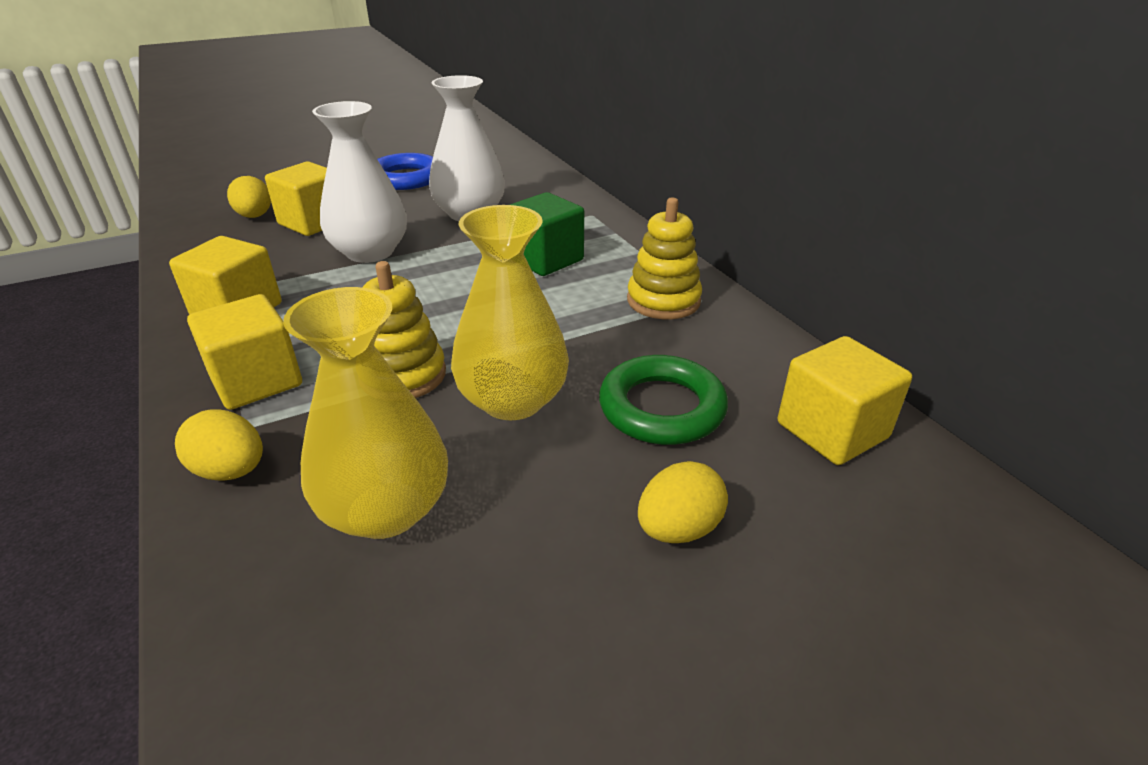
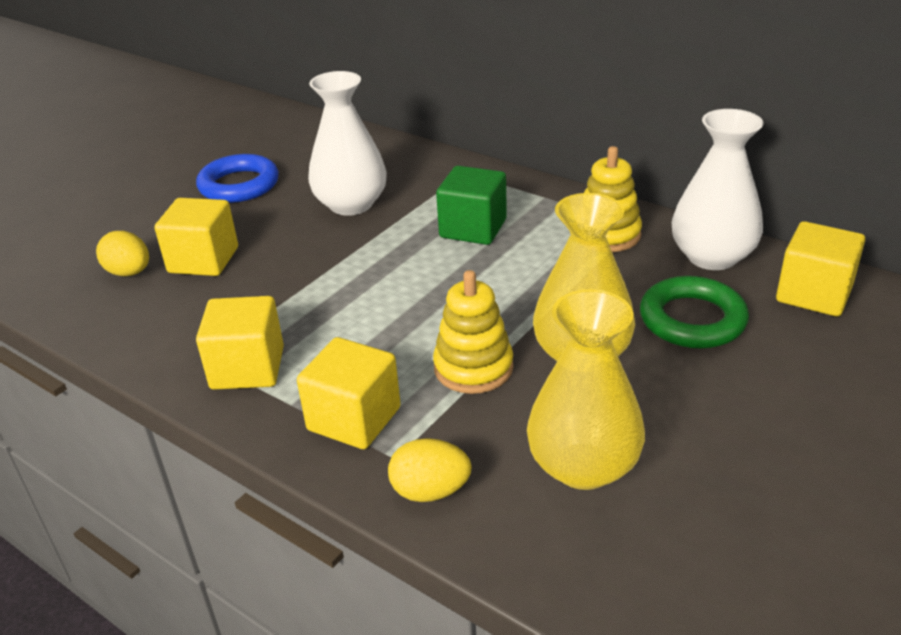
camera: 25 degrees left, 0 degrees up
white vase [312,101,407,263] -> white vase moved to [672,109,763,270]
yellow egg [638,461,728,543] -> none

